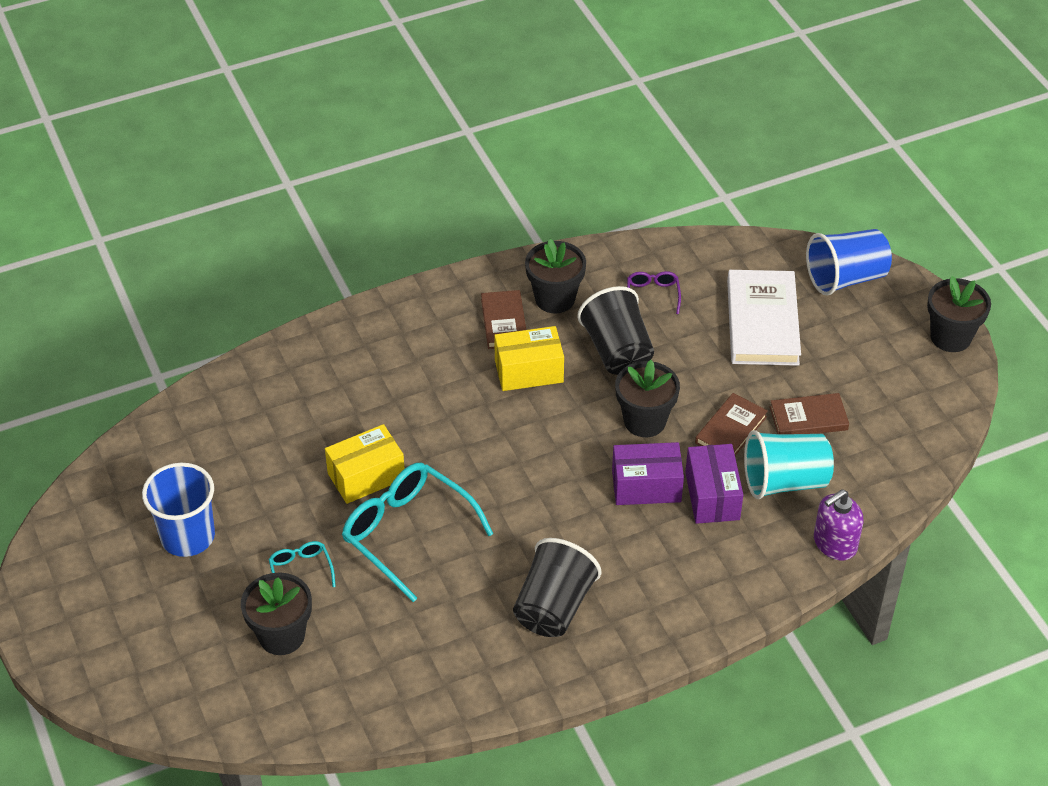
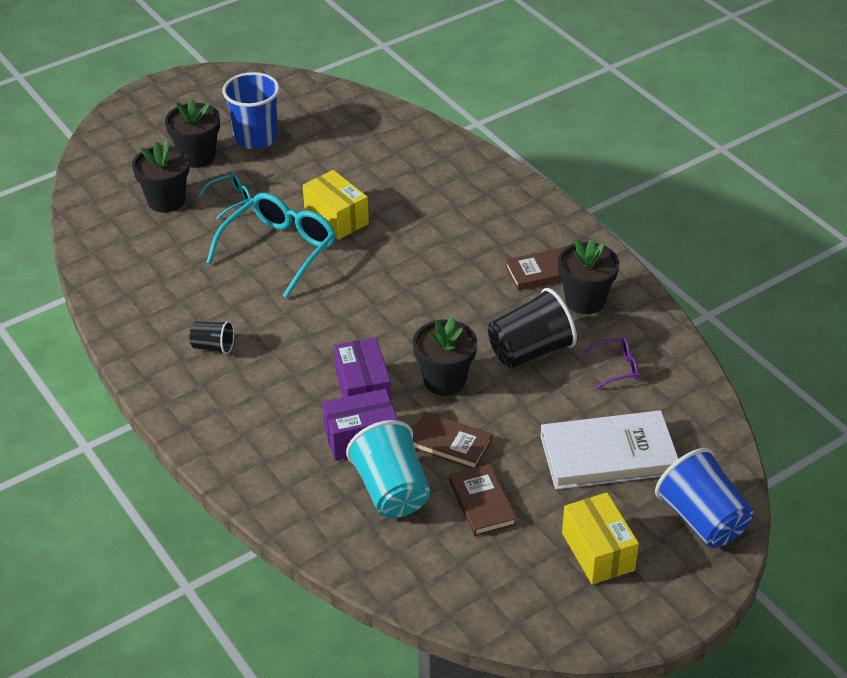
camera: 80 degrees right, 5 degrees down
yellow box [494,326,564,391] -> yellow box moved to [562,493,639,585]
black cup [513,538,601,637] -> black cup [189,321,234,354], size x0.52
purple soap dispenser [814,489,864,561] -> none
black flower pot [927,276,991,352] -> black flower pot moved to [165,98,220,168]

